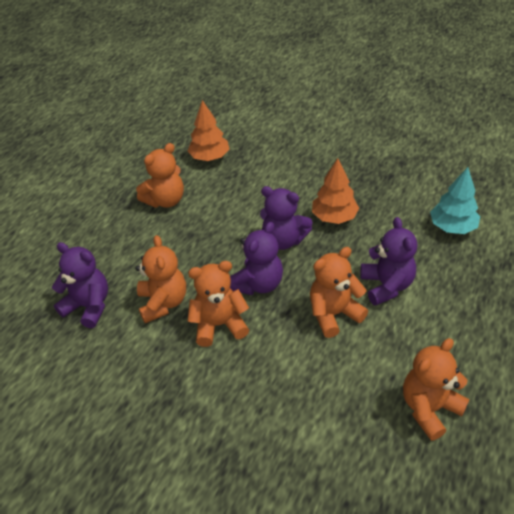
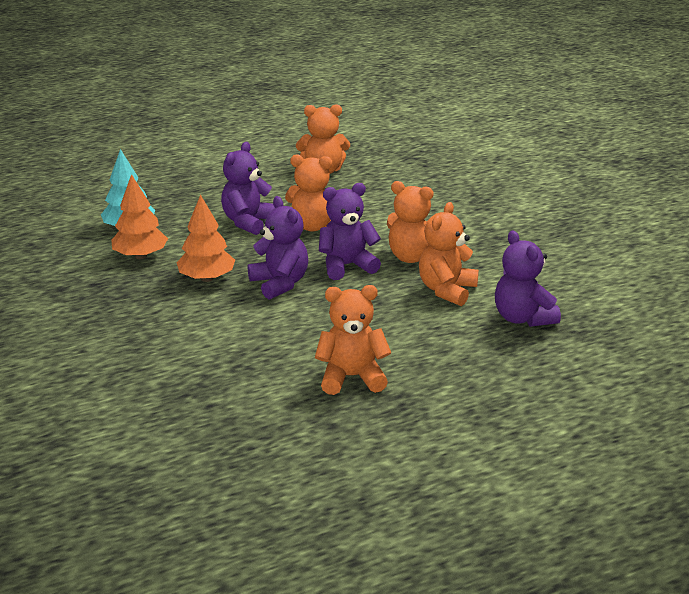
camera: 145 degrees left, 15 degrees down
orange tree [188,100,229,161] -> orange tree moved to [111,174,168,259]

